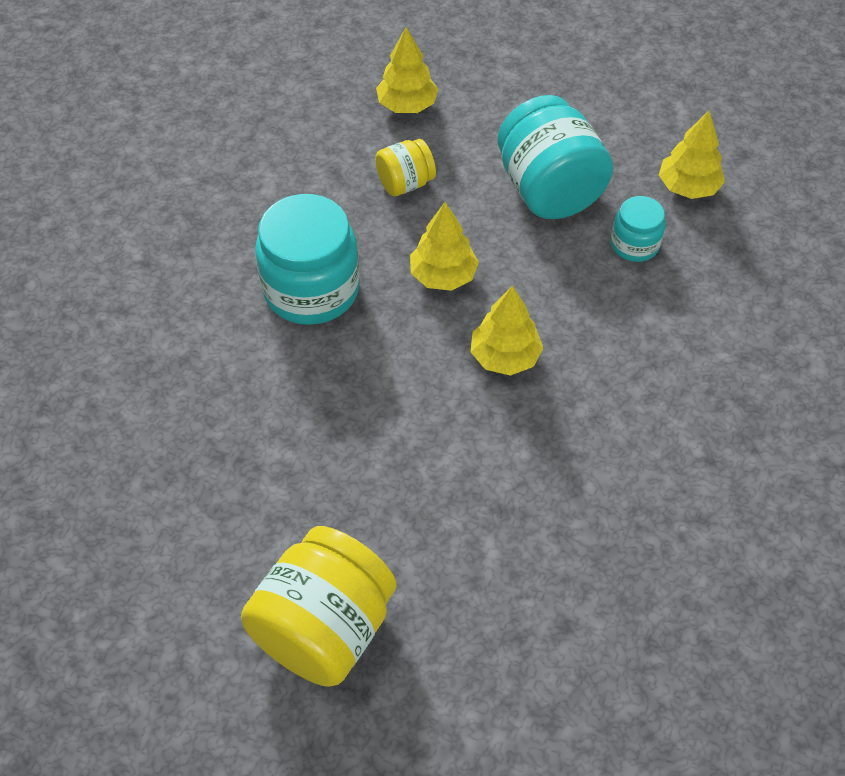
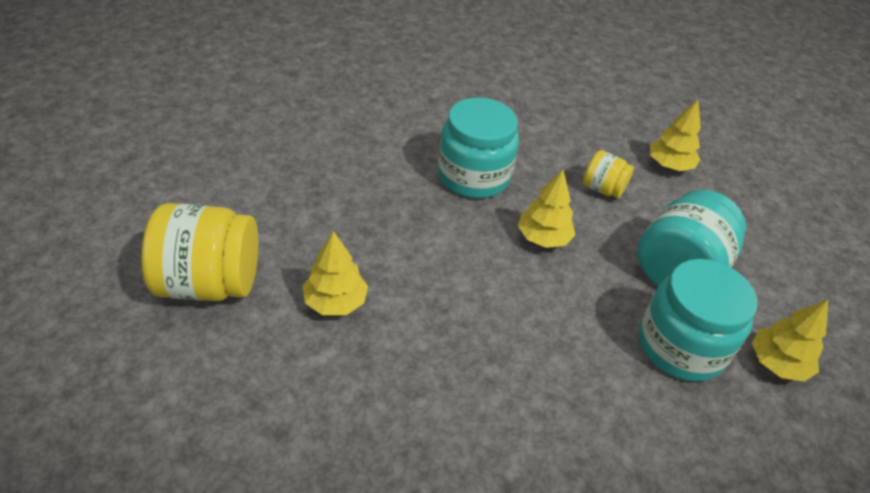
camera: 55 degrees right, 10 degrees down
yellow tree [471,286,543,376] -> yellow tree moved to [302,231,368,315]
turquoise jar [611,196,665,262] -> turquoise jar [639,259,757,382], size x1.91

